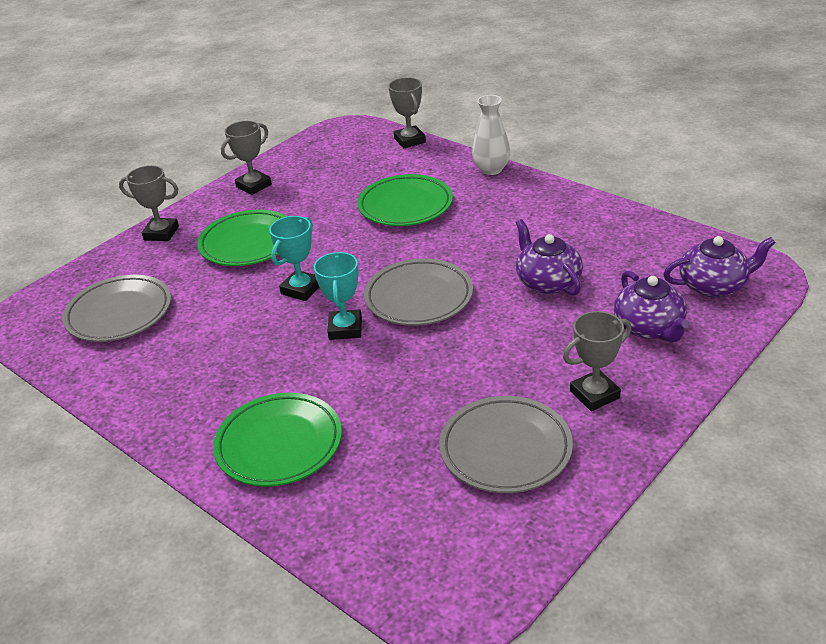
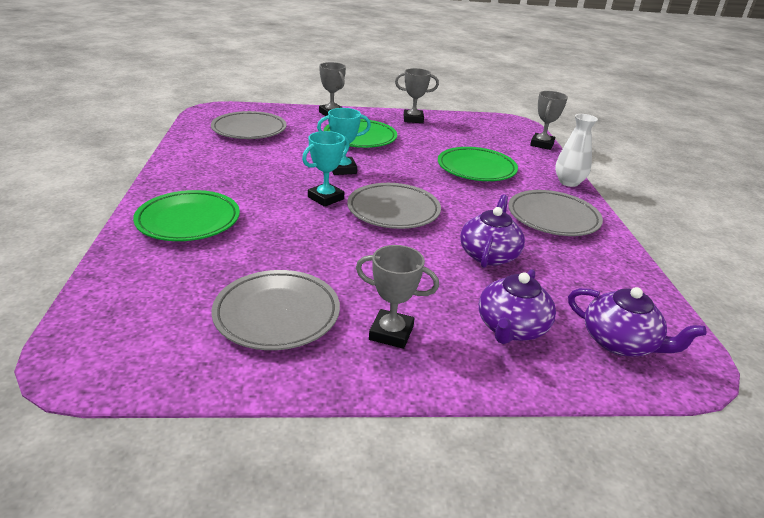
camera: 40 degrees right, 5 degrees down
none -> grey plate [508,190,603,236]

